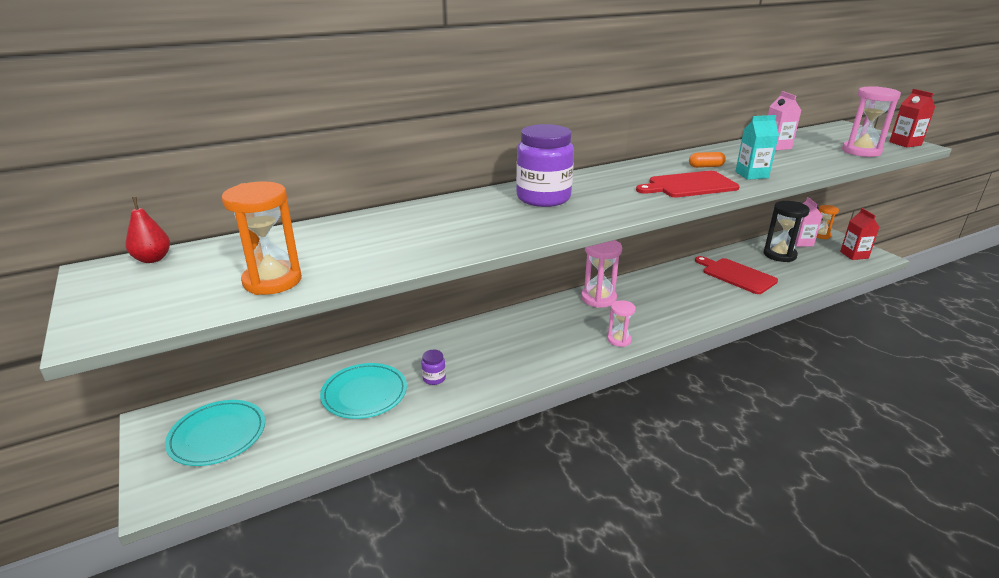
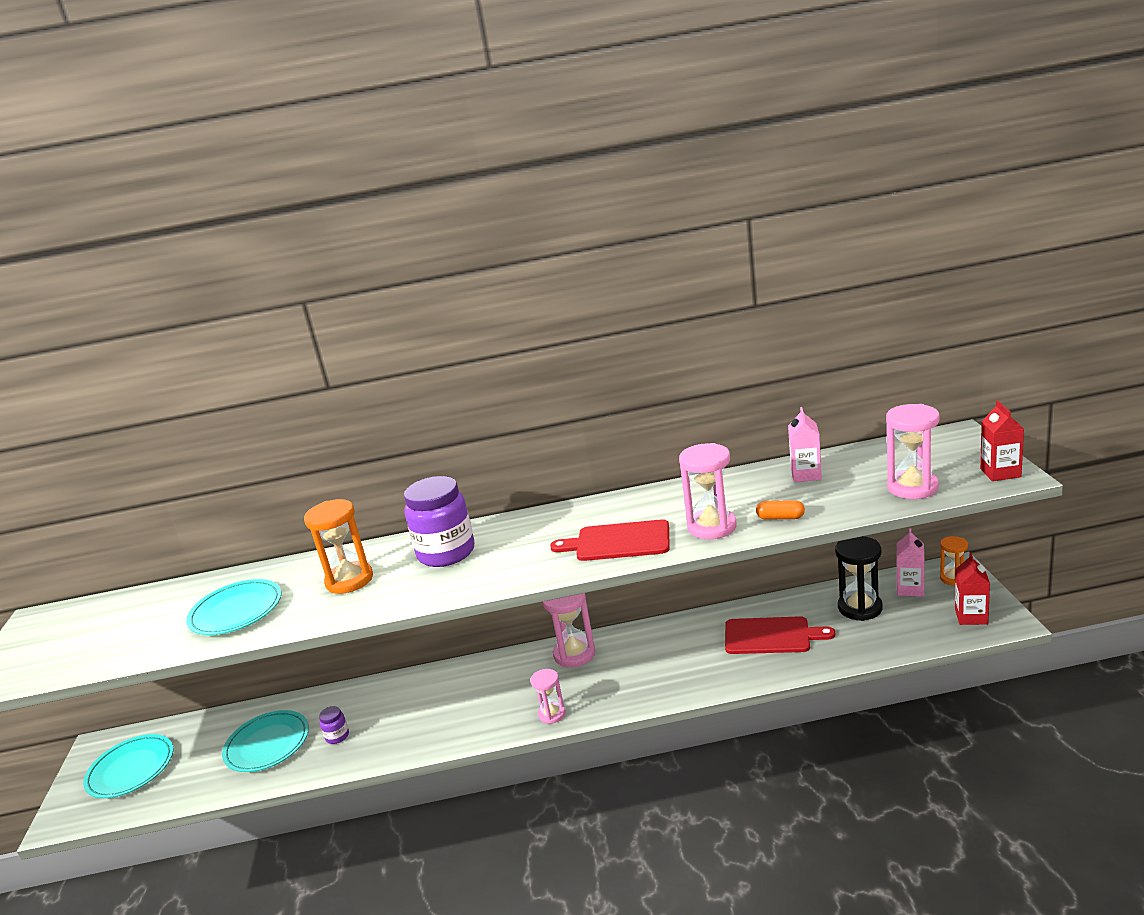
camera: 25 degrees right, 5 degrees down
red pear [126,197,170,263] -> none
orange hourglass [222,181,302,295] -> orange hourglass moved to [304,499,373,594]
orange capsule [689,152,726,168] -> orange capsule moved to [756,500,805,520]
red cutting board [695,256,778,294] -> red cutting board turned 120 degrees clockwise [725,616,835,654]
turquoise carton [735,115,779,180] -> pink hourglass [679,443,737,539]
none -> turquoise plate [186,579,282,635]

